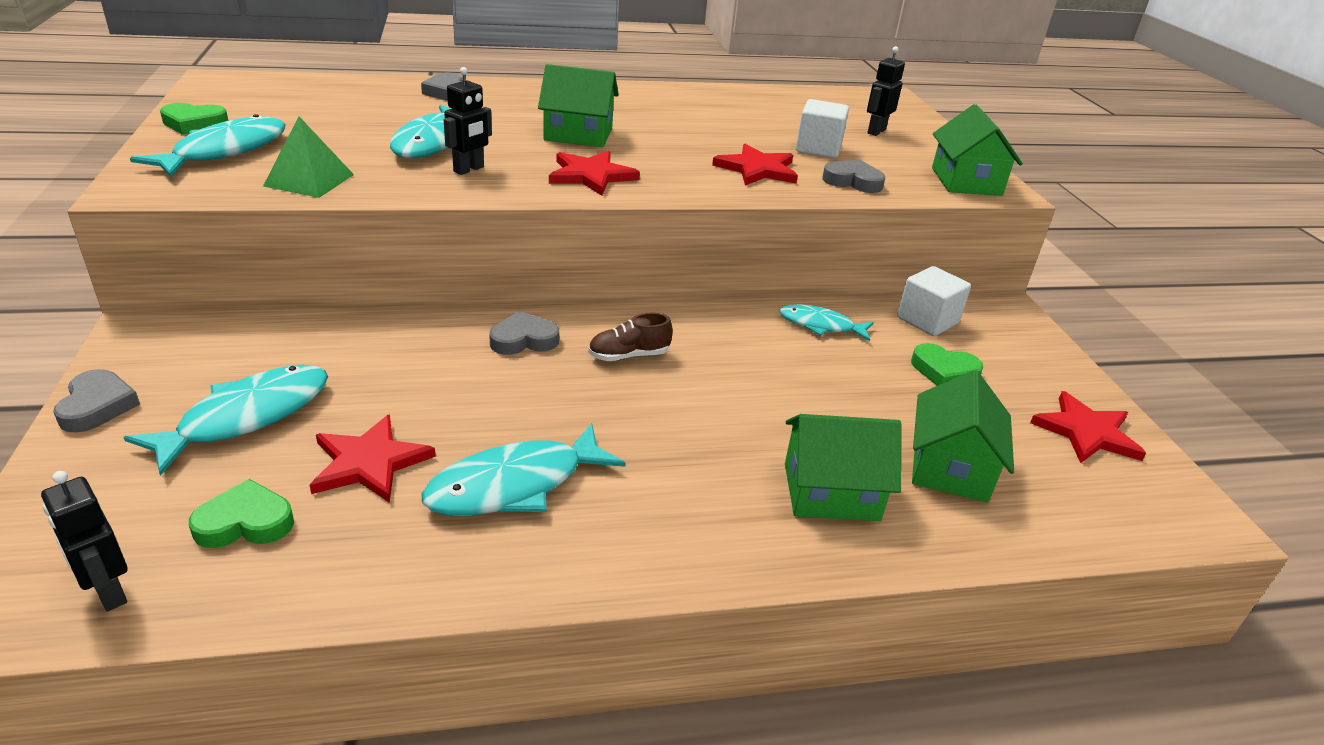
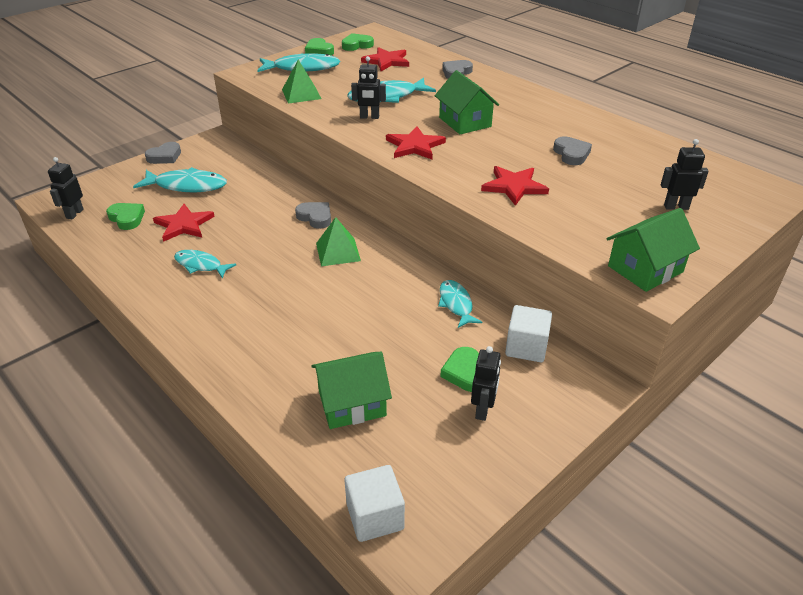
camera: 60 degrees right, 5 degrees up
turquoise fish [421,423,626,516] -> turquoise fish [174,250,236,278], size x0.62
brown shoe [588,312,673,361] -> green pyramid [316,217,361,266]
green house [785,414,901,521] -> none
white cube [796,99,849,158] -> white cube moved to [345,465,405,542]
grey heart [822,160,885,193] -> grey heart moved to [553,136,592,165]
red star [1030,391,1146,463] -> red star moved to [361,47,409,71]
none -> green heart [342,33,374,51]
none -> black robot [471,346,501,421]

